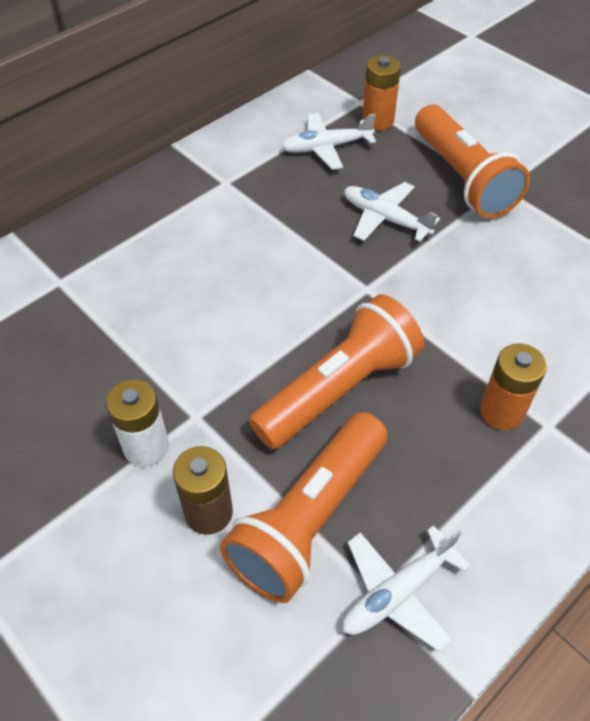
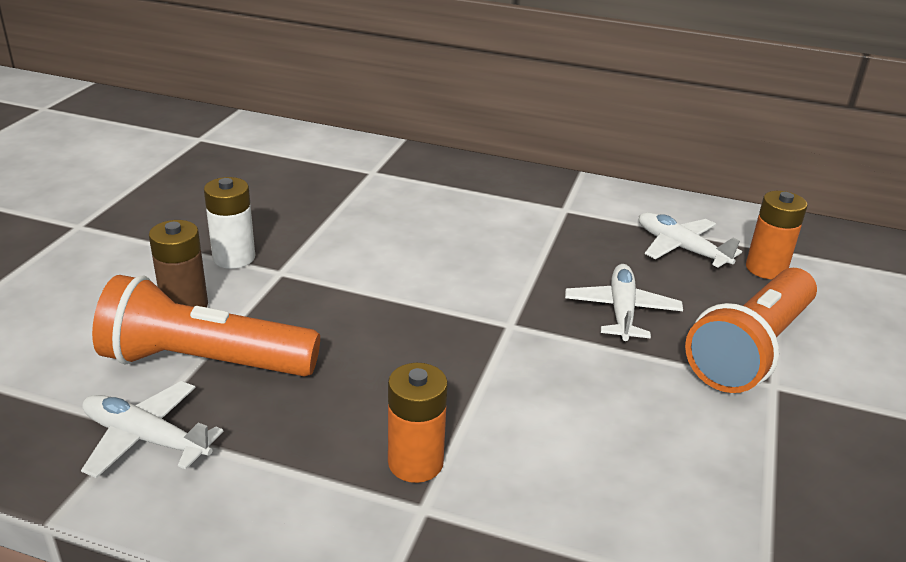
camera: 60 degrees right, 20 degrees down
orange flashlight [249,294,424,449] -> none

